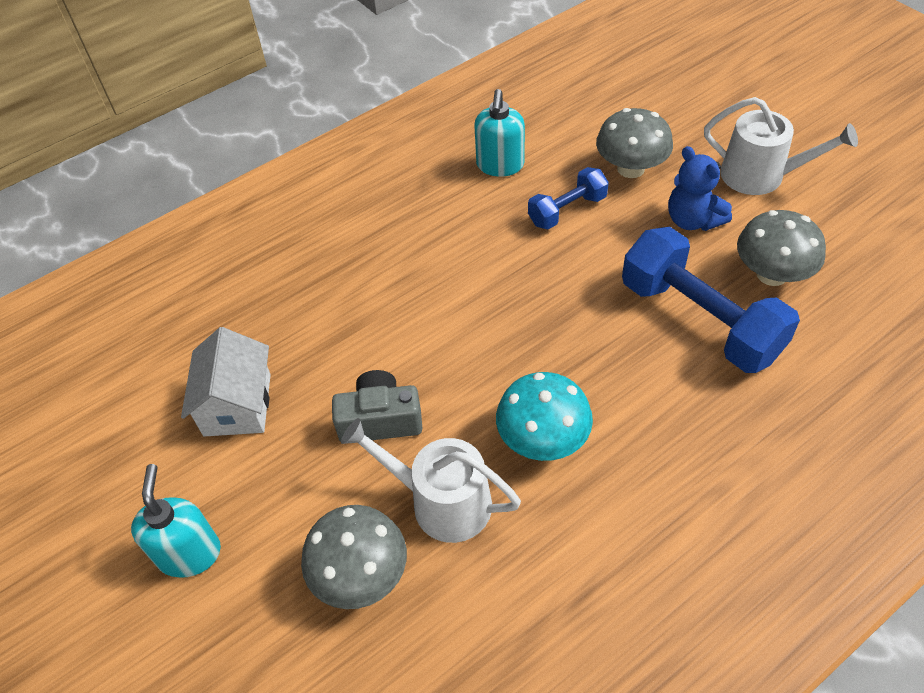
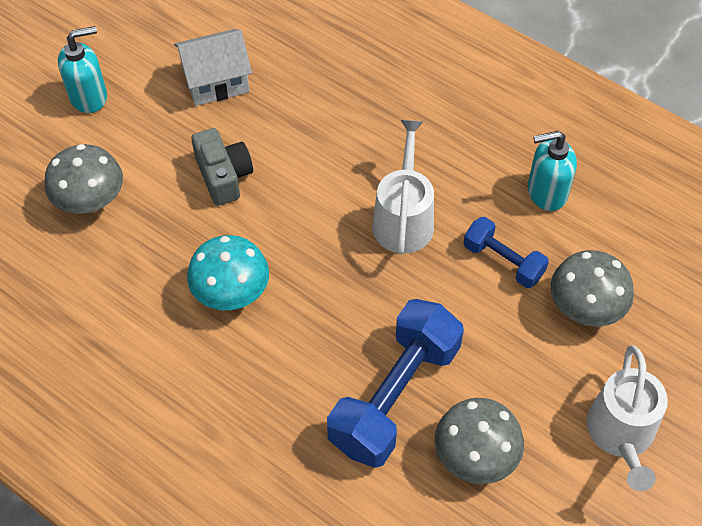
camera: 70 degrees right, 5 degrees up
white watering can [341,418,521,543] -> white watering can moved to [372,120,434,255]
blue teddy bear [668,146,732,231] -> none

